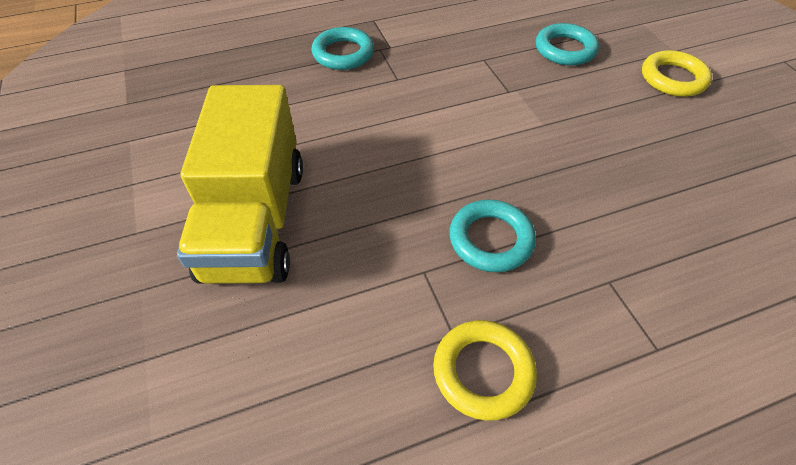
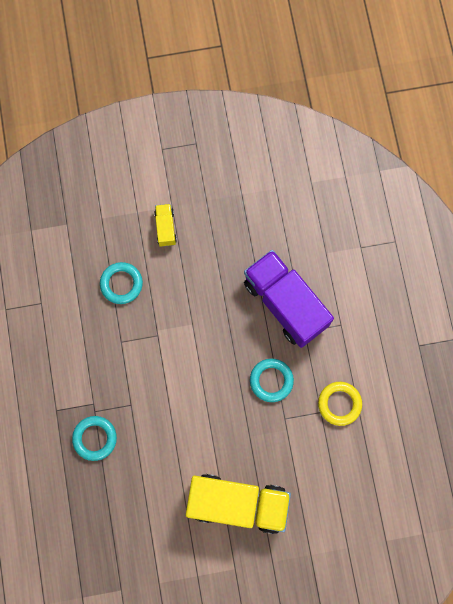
camera: 80 degrees left, 25 degrees up
yellow ring [642,50,712,97] -> yellow truck [154,204,177,247]
none -> purple truck [244,250,334,348]

